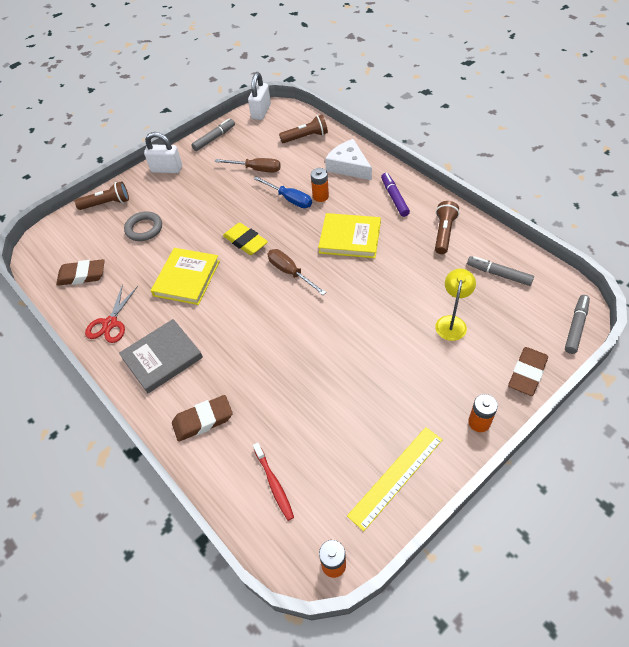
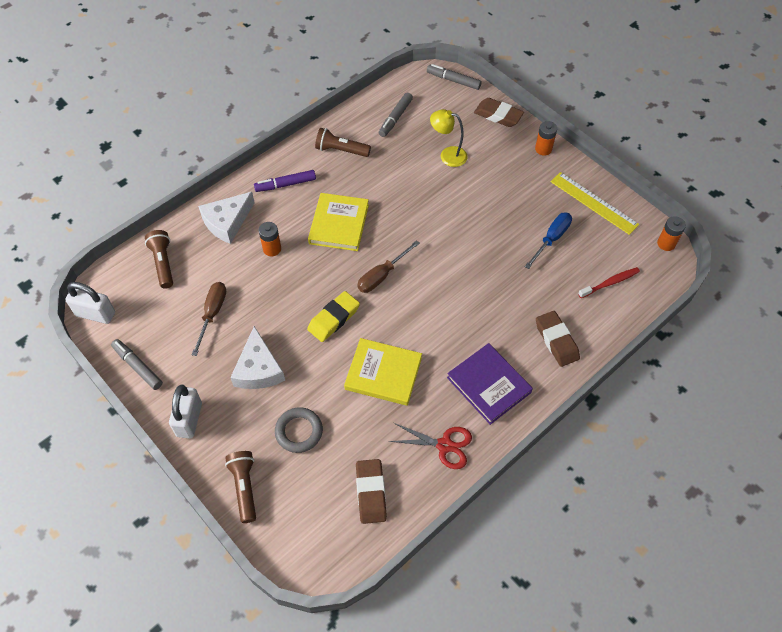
camera: 95 degrees left, 5 degrees up
grey book [119,319,203,393] -> purple book [447,343,533,425]
blue screwdriver [254,176,312,208] -> blue screwdriver moved to [525,212,572,269]
none -> white cheese [230,326,285,389]

